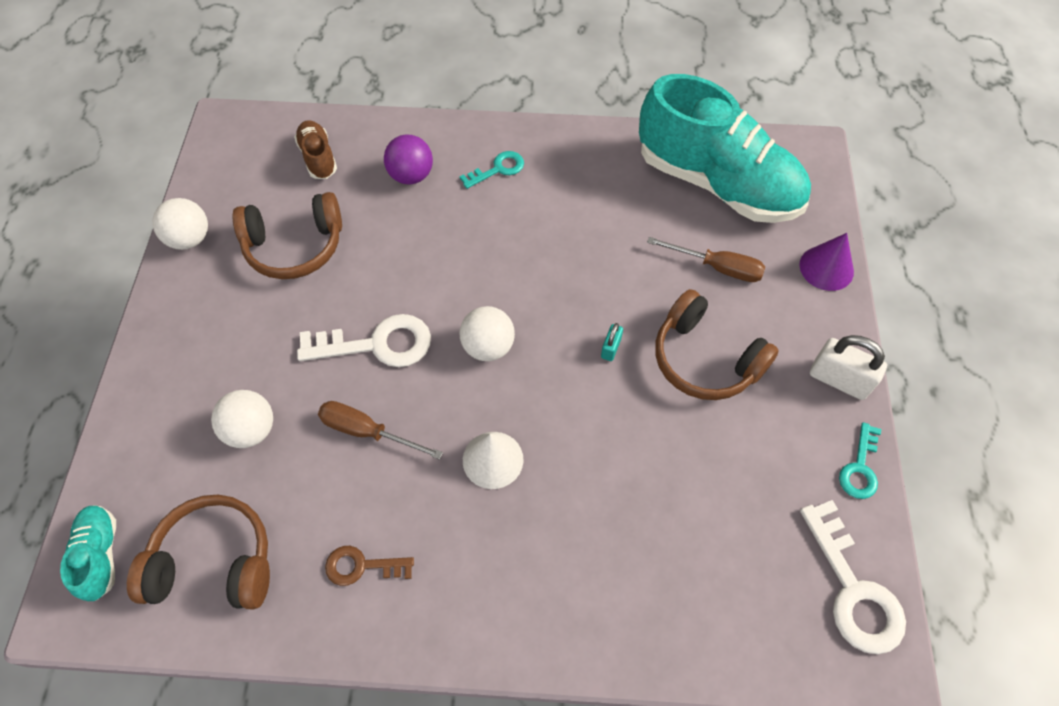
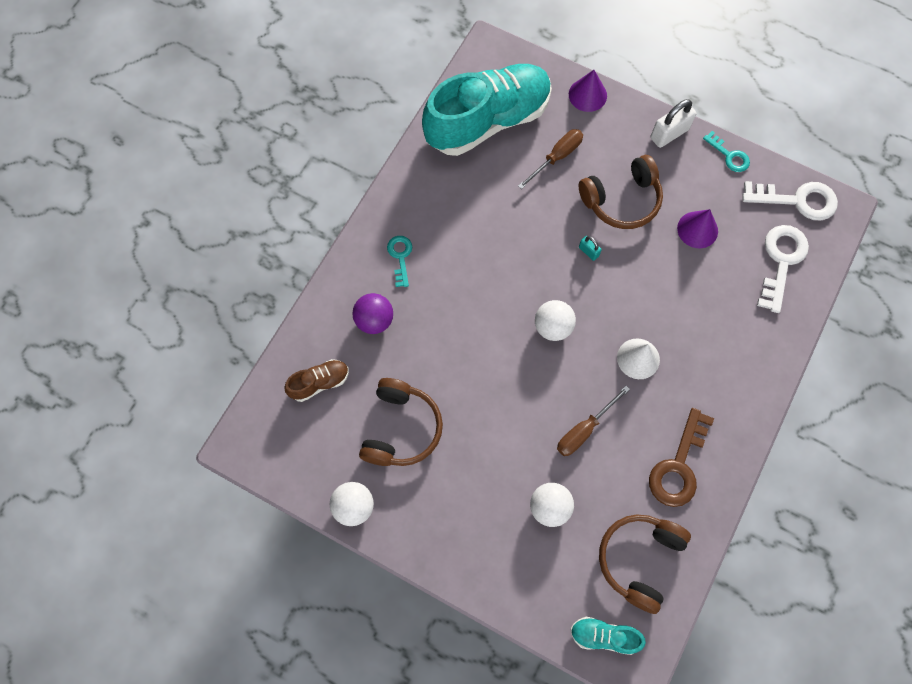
camera: 65 degrees left, 10 degrees up
brown shoe [294,120,337,179] -> brown shoe turned 150 degrees clockwise [284,359,349,402]
white key [297,314,431,367] -> white key moved to [757,225,809,313]
brown key [325,546,414,586] -> brown key [649,408,714,507], size x1.72
none -> purple cone [677,209,718,248]

